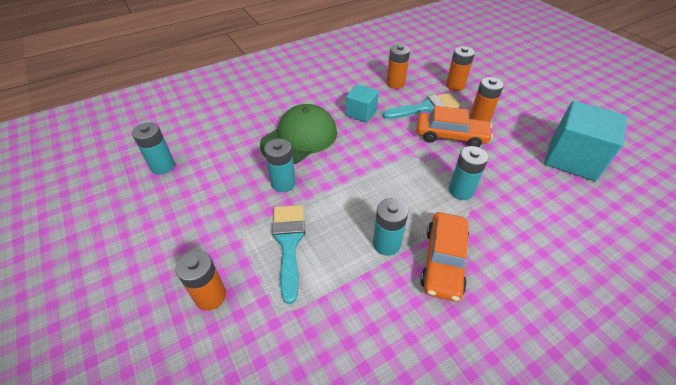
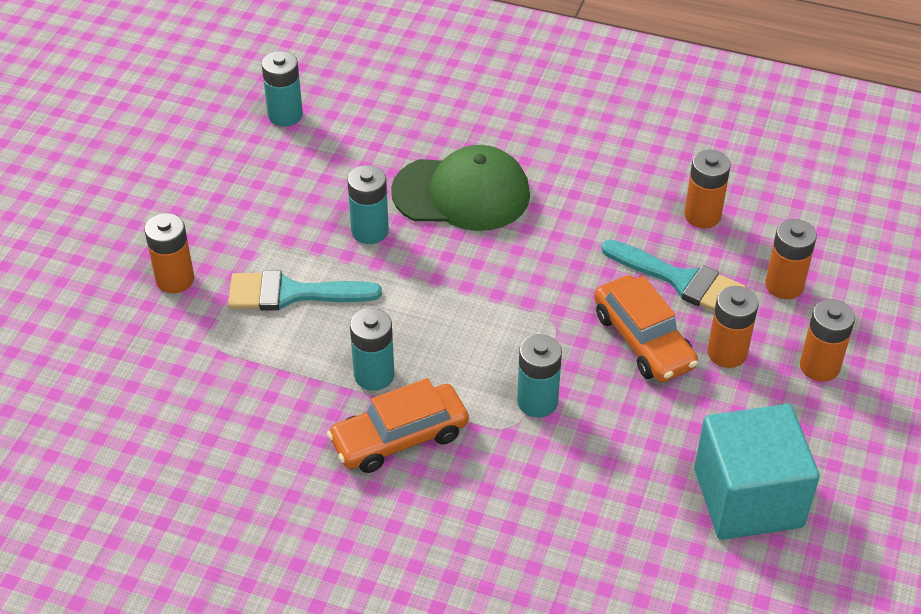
camera: 50 degrees right, 0 degrees up
turquoise brush [272,205,305,304] -> turquoise brush turned 135 degrees counterclockwise [228,271,382,310]
turquoise cube [346,84,379,123] -> none
none -> orange battery [800,299,855,382]

